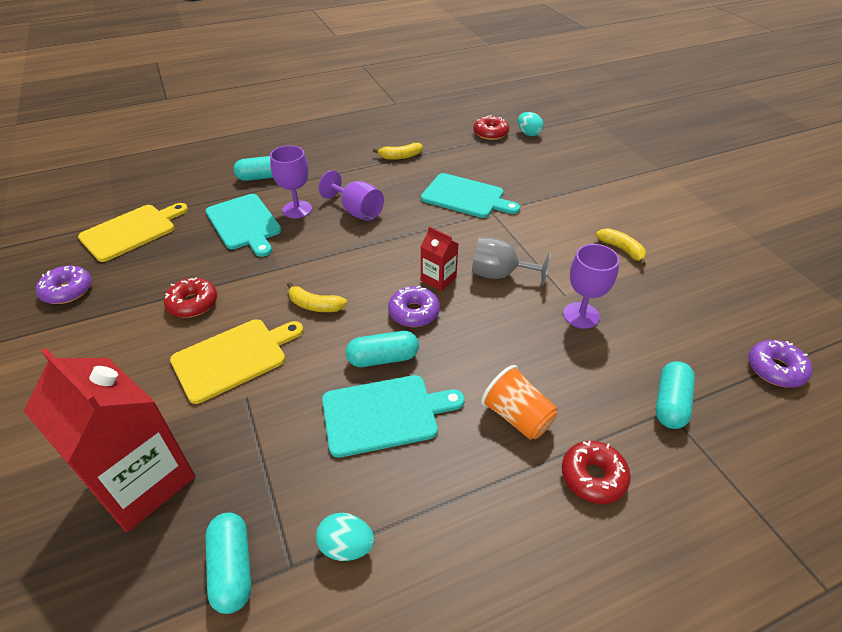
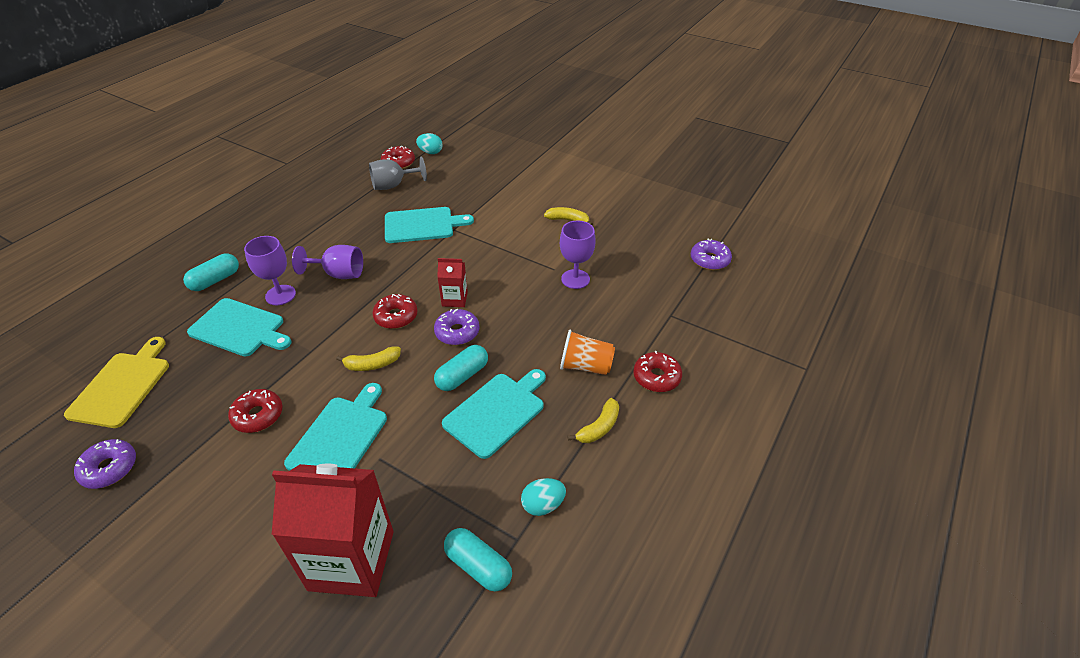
camera: 35 degrees left, 0 degrees up
yellow cutting board [170,319,304,404] -> turquoise cutting board [284,383,387,471]
yellow banana [373,143,422,160] -> yellow banana moved to [568,398,619,443]
grey goblet [472,237,551,286] -> grey goblet moved to [369,157,427,190]
turquoise capsule [656,361,695,429] -> none
none -> red donut [372,294,418,329]

